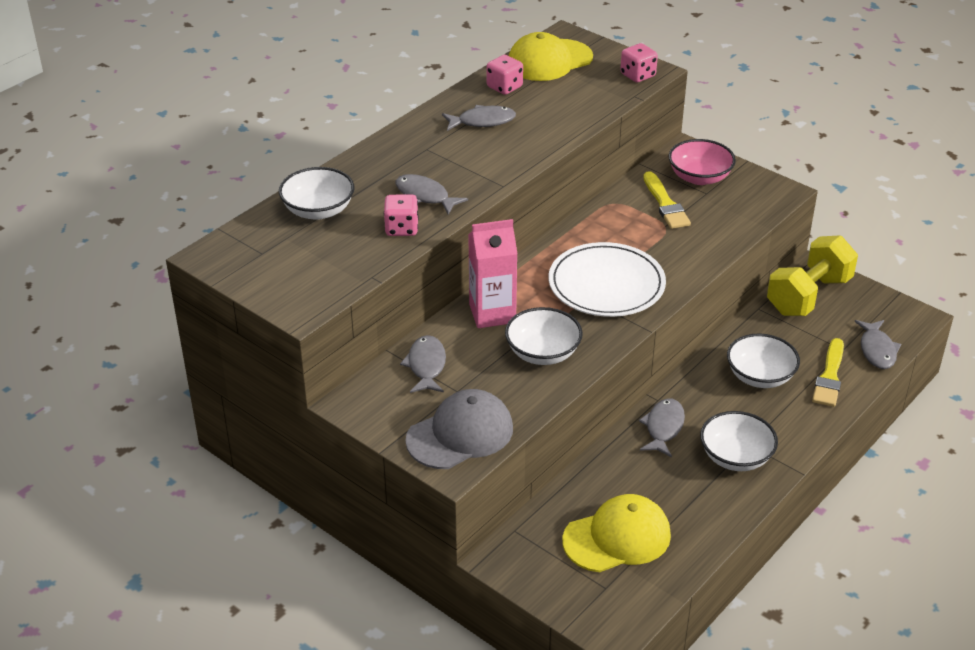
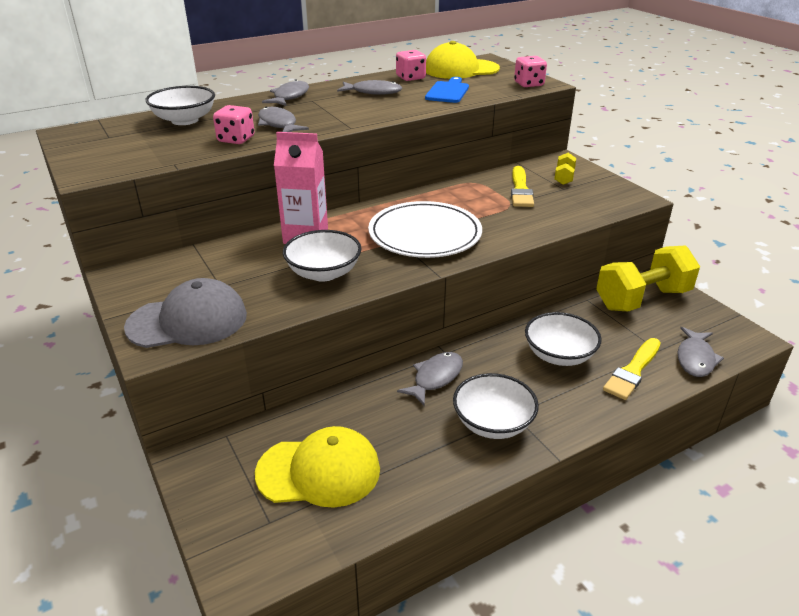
camera: 20 degrees right, 5 degrees down
grey fish [400,335,446,393] -> grey fish moved to [262,79,309,106]
pink bowl [668,139,736,185] -> yellow dumbbell [554,153,576,185]
none -> blue cutting board [425,77,469,103]

